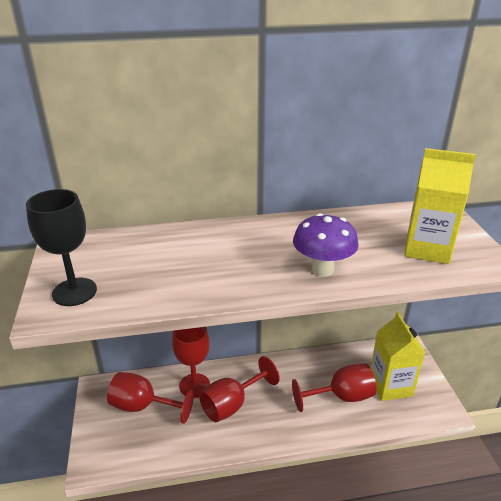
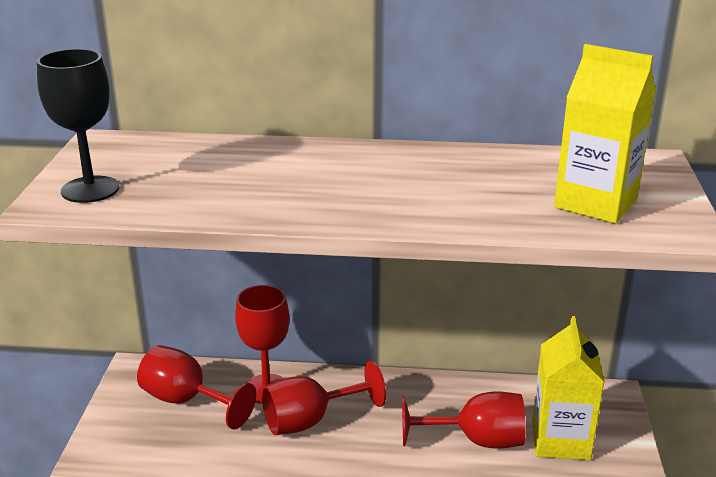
camera: 15 degrees right, 5 degrees down
purple mushroom [293,213,359,277] -> none

